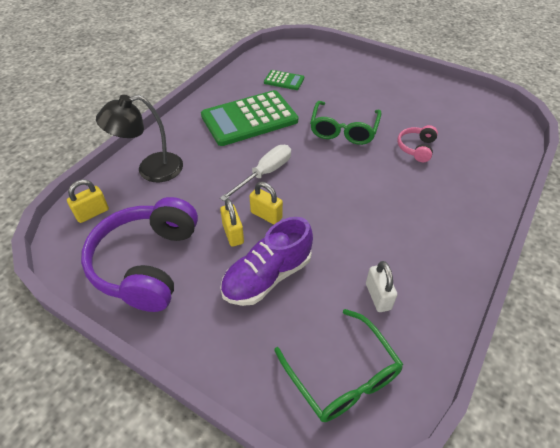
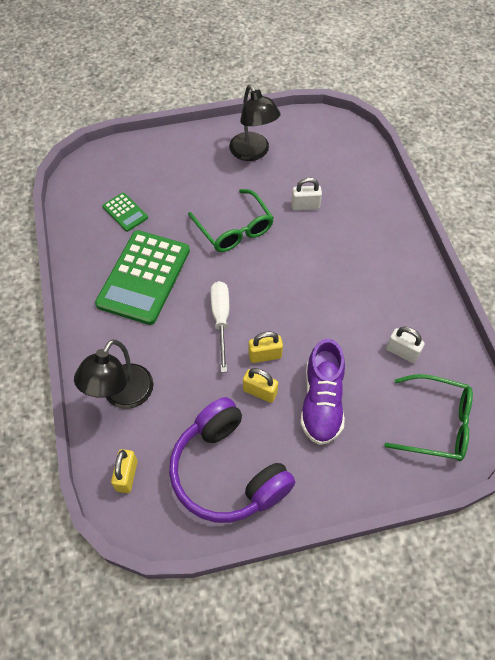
camera: 45 degrees left, 10 degrees up
green calculator [264,70,304,90] -> green calculator turned 75 degrees clockwise [102,193,148,232]
pink headphones [397,125,438,162] -> white padlock [291,177,322,210]
none -> black lamp [229,85,281,161]

